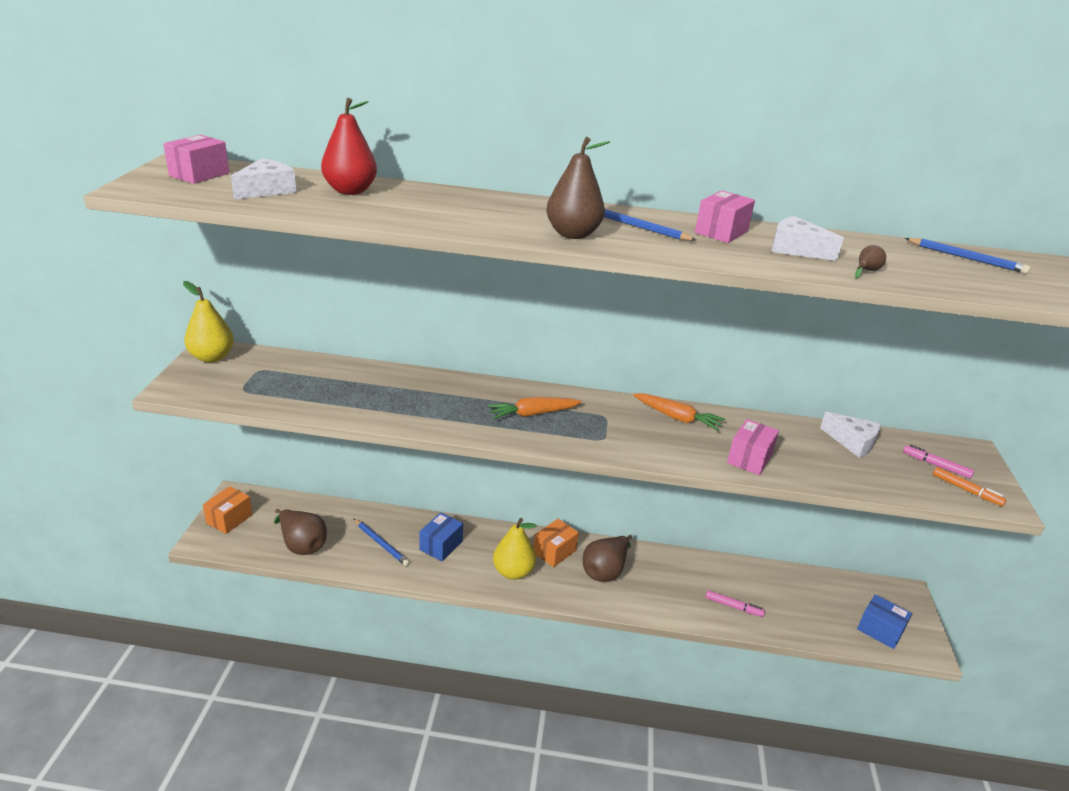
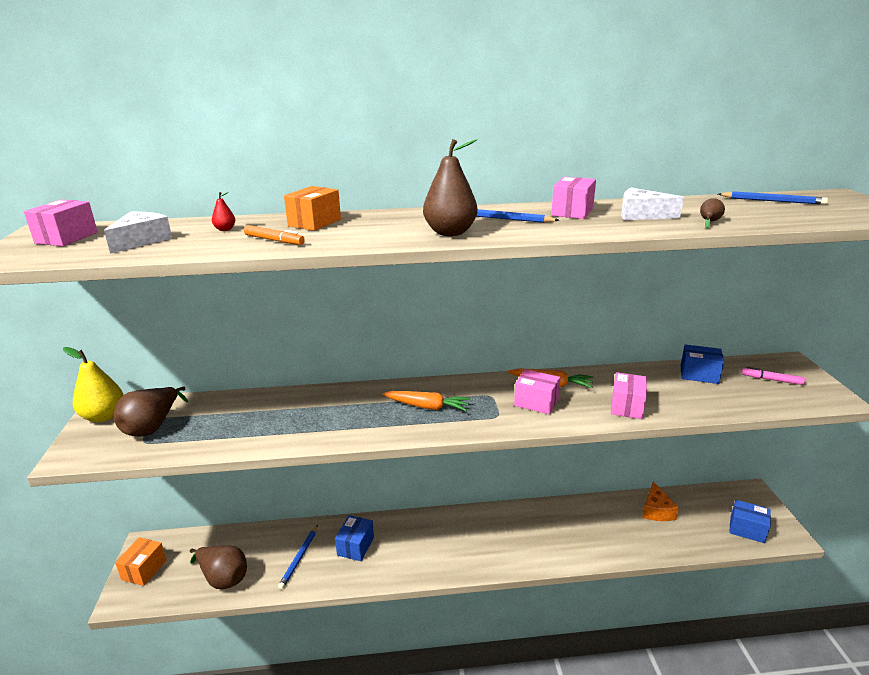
camera: 10 degrees left, 5 degrees down
red pear [321,98,377,195] -> red pear [212,192,235,231], size x0.43
blue pencil [354,519,410,566] -> blue pencil turned 75 degrees clockwise [278,525,318,589]
orange carrot [487,397,582,419] -> orange carrot turned 135 degrees counterclockwise [382,391,471,411]
yellow pear [493,518,536,580] -> none
orange box [534,519,579,567] -> orange box moved to [284,186,341,231]
brown pear [583,535,632,582] -> brown pear moved to [114,386,188,436]
pink marker [705,590,765,617] -> none
white cheese [820,412,881,458] -> blue box [680,345,724,384]
orange marker [933,467,1006,506] -> orange marker moved to [244,225,305,245]
none -> pink box [514,369,560,414]
none -> orange cheese [642,481,679,521]

